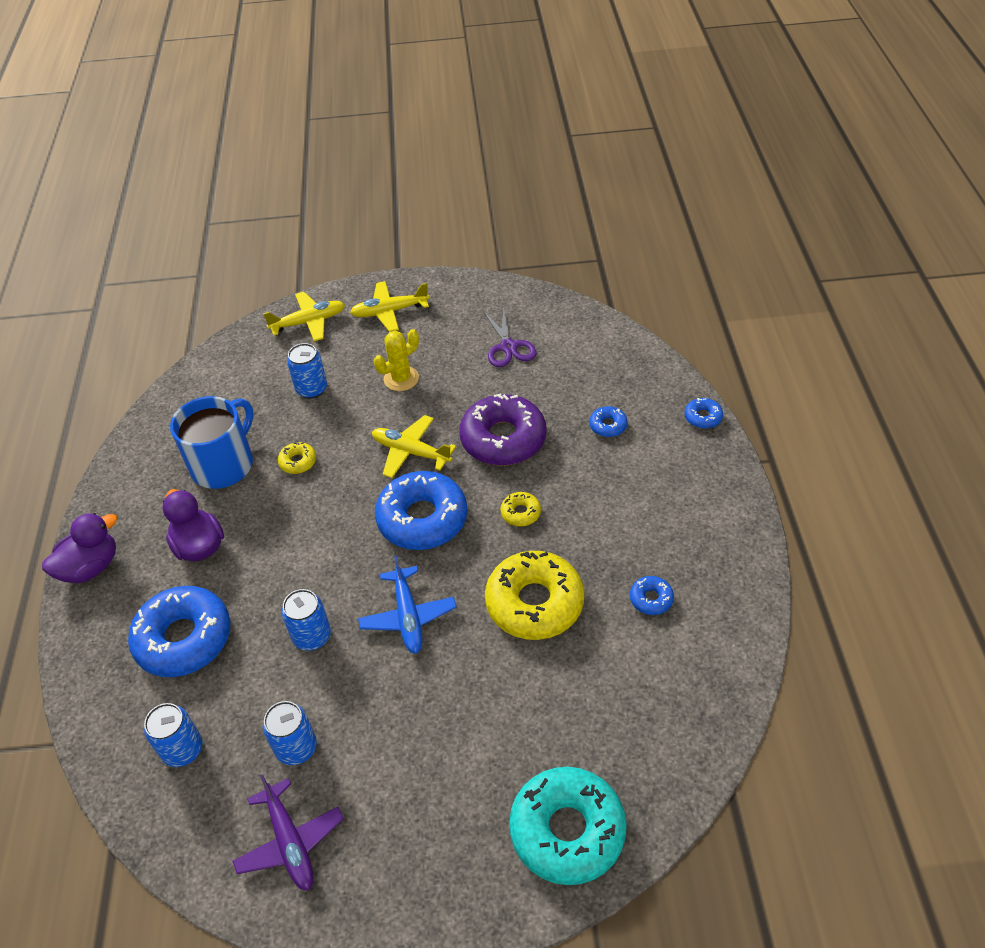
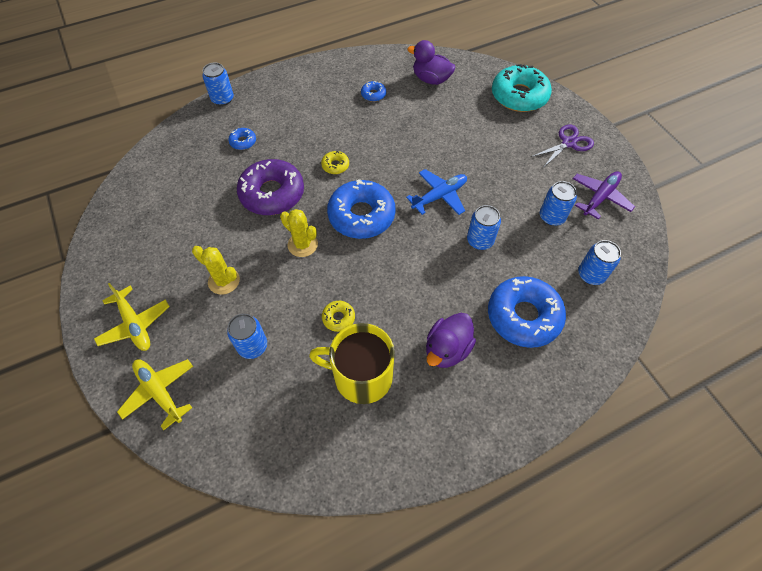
camera: 115 degrees left, 10 degrees up
purple duck [42,513,117,583] -> purple duck moved to [407,40,455,85]
blue mug [170,396,253,489] -> yellow mug [309,323,395,404]
yellow plane [372,415,456,478] -> yellow cactus [280,209,318,257]
purple scissors [483,306,536,367] -> purple scissors moved to [531,125,594,168]
yellow donut [485,551,584,640] -> none
blue donut [684,398,723,429] -> blue can [202,63,234,106]

